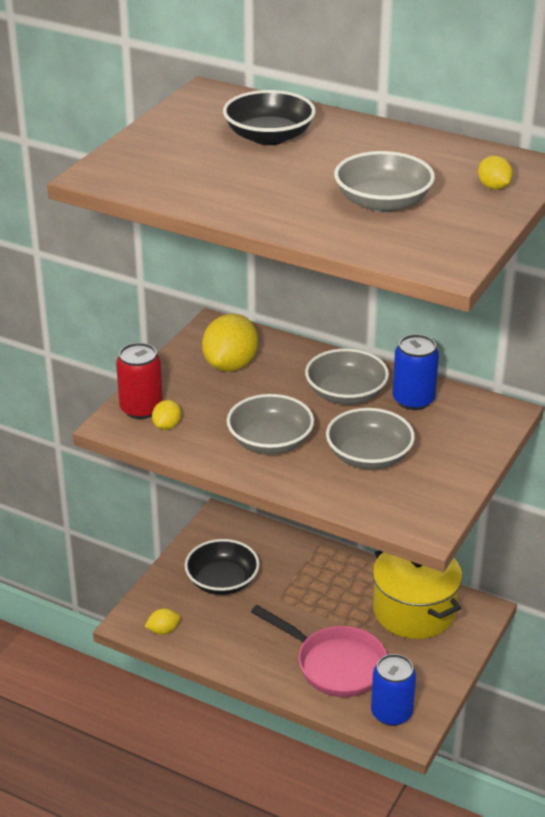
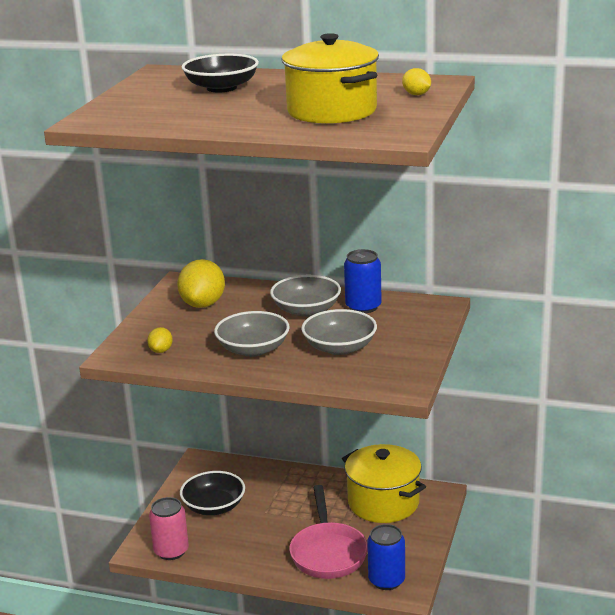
camera: 10 degrees left, 10 degrees down
red can [116,343,163,419] -> none
yellow lemon [144,609,180,635] -> pink can [149,497,189,560]
pink pan [251,605,387,697] -> pink pan turned 60 degrees clockwise [289,485,368,579]
grey bowl [334,151,435,212] -> yellow pot [281,33,379,124]

